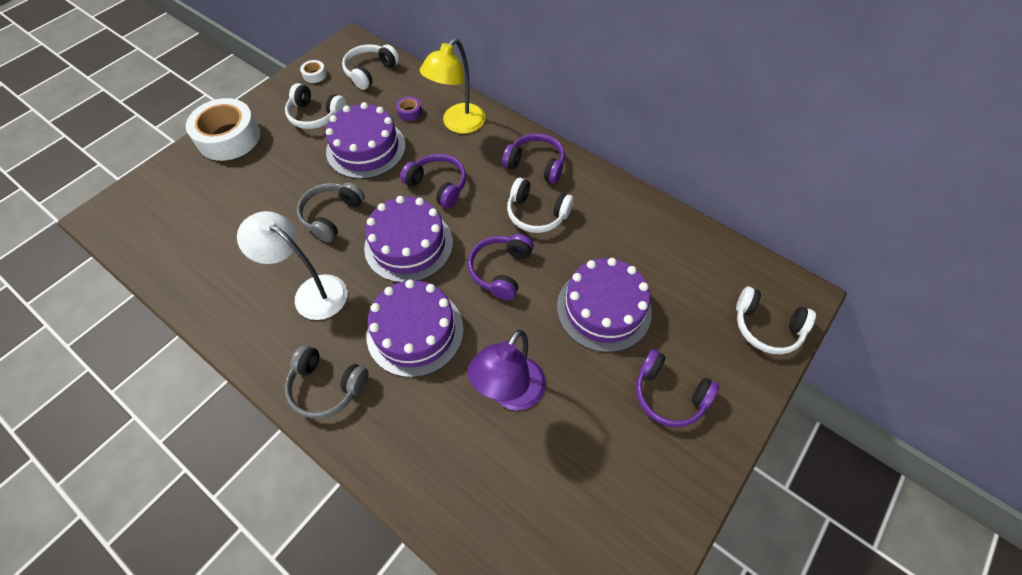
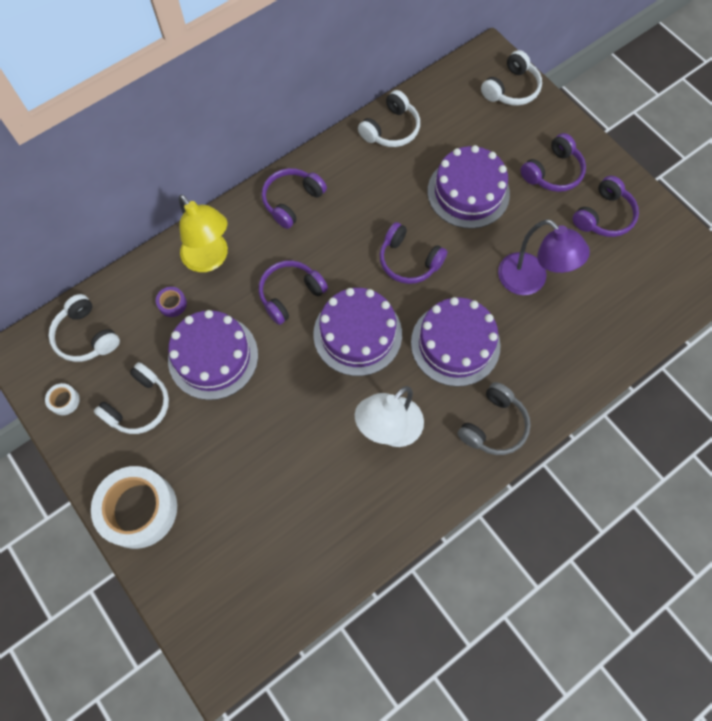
camera: 75 degrees left, 10 degrees up
grey headphones [297,182,365,242] -> none
white headphones [507,178,574,233] -> white headphones moved to [358,90,420,147]
none -> purple headphones [572,176,639,237]

